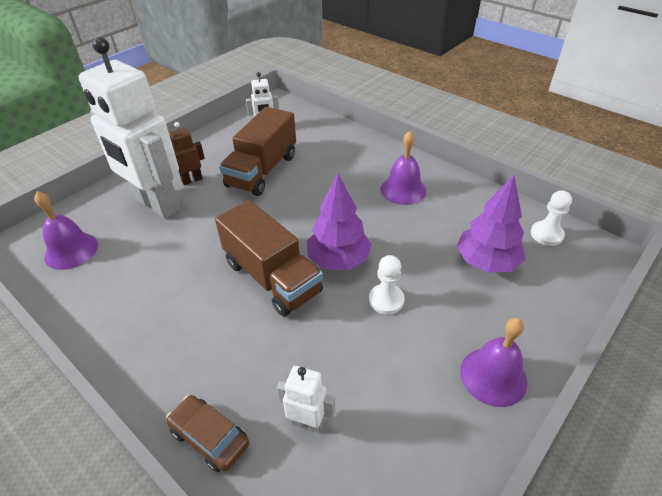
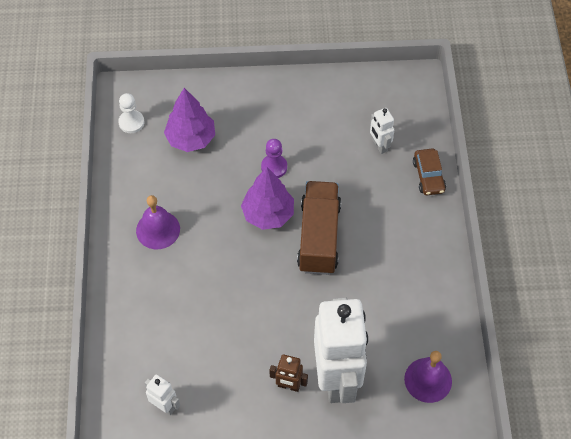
camera: 135 degrees left, 15 degrees up
brown truck [219,107,296,196] -> none
white pawn [369,255,404,314] -> purple pawn [261,139,287,178]
purple bell [460,318,527,407] -> none

